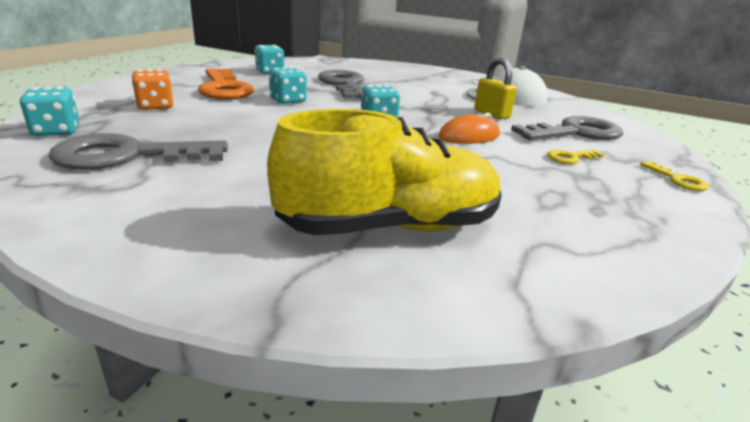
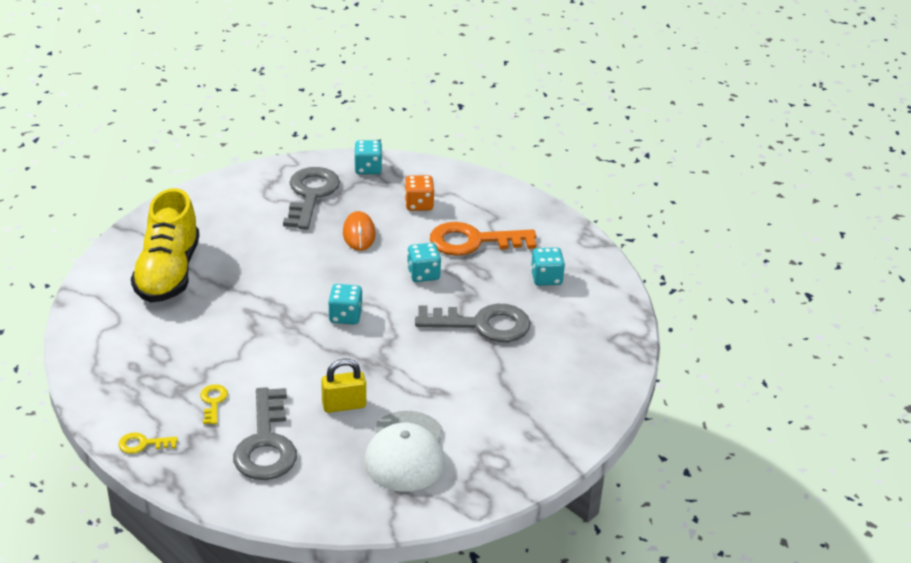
camera: 110 degrees right, 10 degrees up
orange mouse [439,113,500,144] -> orange mouse moved to [343,211,375,251]

